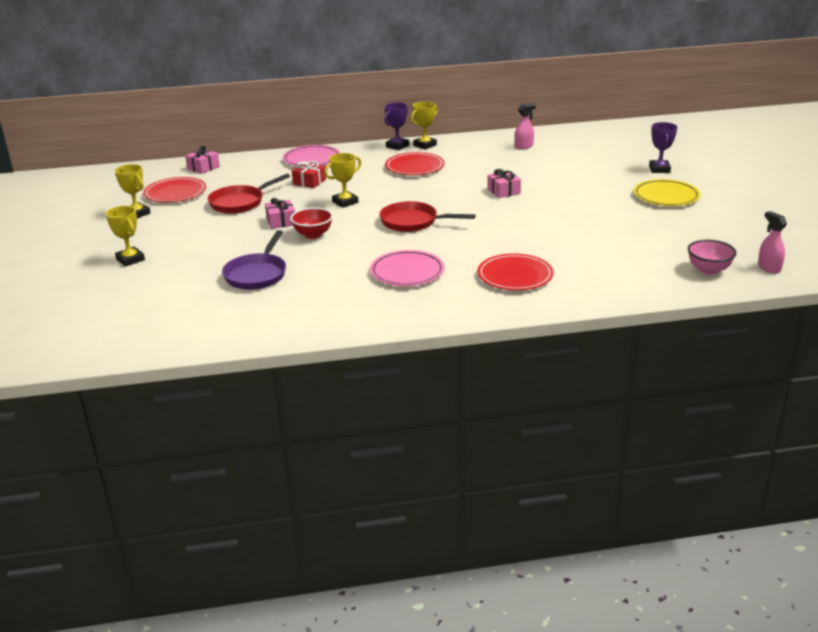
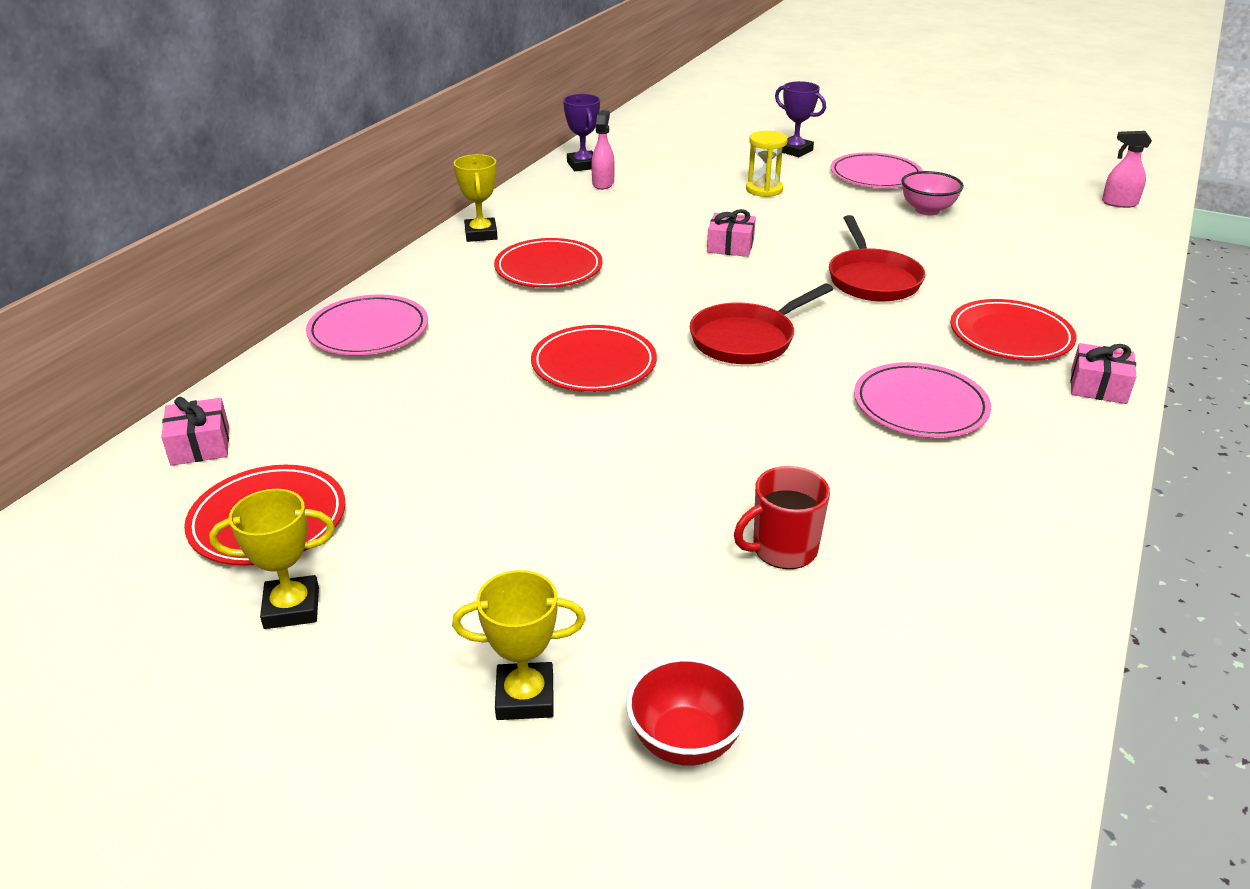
camera: 55 degrees left, 5 degrees up
red pan [208,174,290,214] -> red pan moved to [829,215,926,301]
purple pan [222,230,286,290] -> red mug [734,466,830,569]
pink gift [265,198,295,229] -> pink gift moved to [1070,343,1136,404]
red bowl [290,207,333,239] -> red bowl moved to [626,656,750,766]
red gift [292,161,326,188] -> none
yellow trophy [324,153,361,208] -> red plate [531,325,657,392]
purple trophy [384,102,409,150] -> purple trophy moved to [563,94,600,171]
yellow plate [633,179,700,206] -> pink plate [830,152,923,188]
pink bowl [688,240,737,275] -> pink bowl moved to [901,171,964,215]
none -> yellow hourglass [746,131,788,197]

